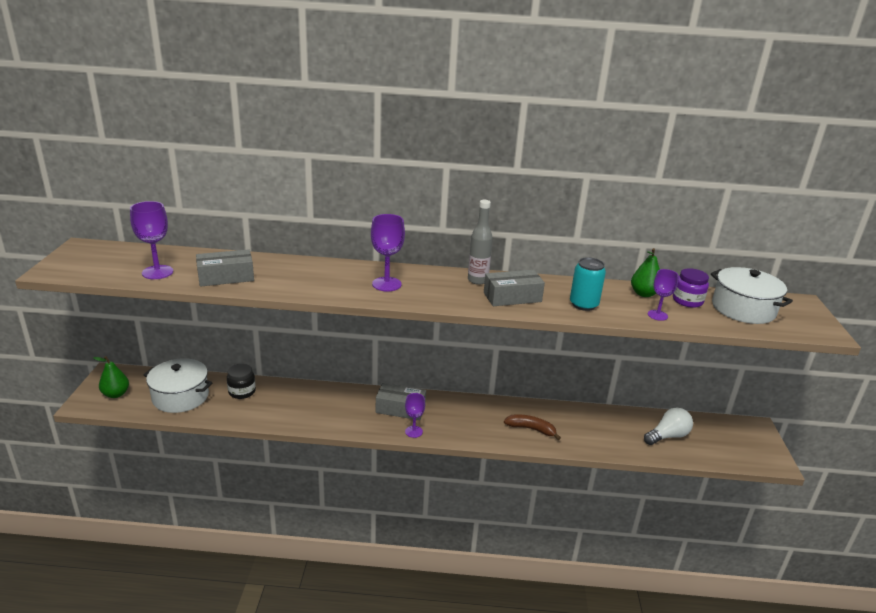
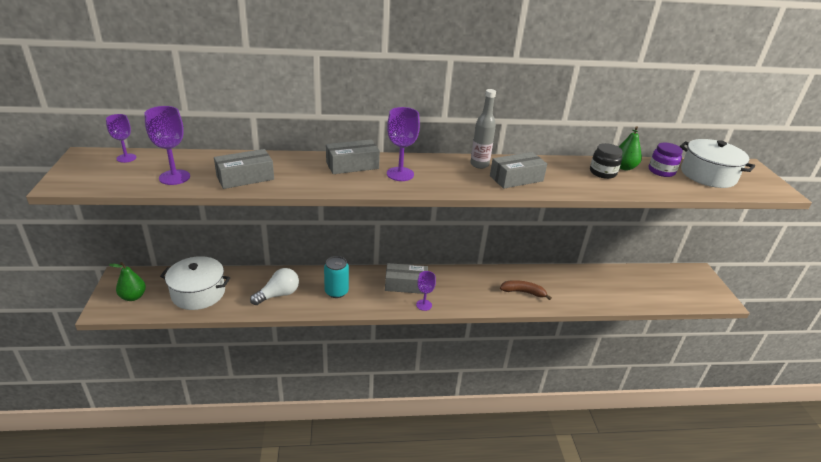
camera: 10 degrees left, 5 degrees up
black jar [227,364,256,399] -> black jar moved to [590,143,623,179]
turquoise can [570,257,606,311] -> turquoise can moved to [324,256,349,298]
white light bulb [644,407,693,445] -> white light bulb moved to [250,268,299,305]
purple goblet [648,269,679,321] -> purple goblet moved to [106,114,137,163]
none -> grey box [326,139,380,174]

